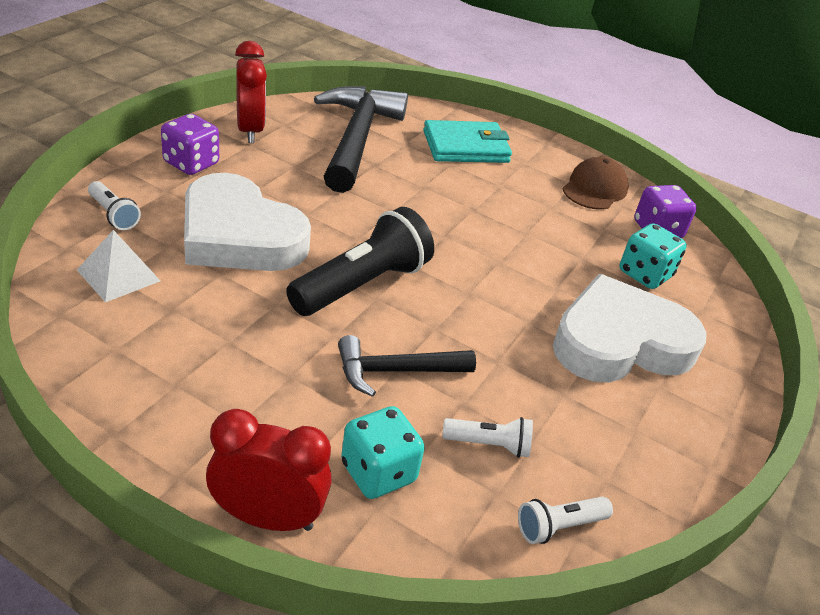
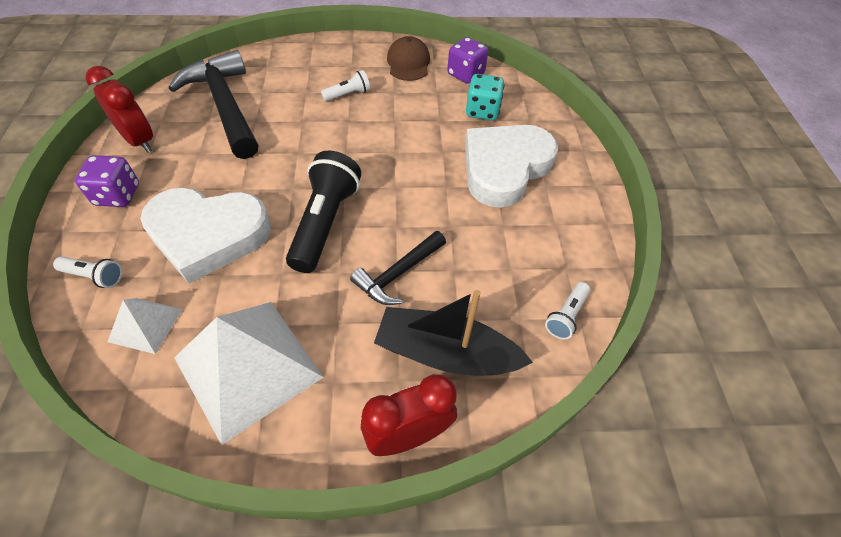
camera: 30 degrees left, 15 degrees up
turquoise dice [341,406,425,499] -> black boat [374,290,533,375]
turquoise wallet [423,120,512,163] -> none
white flashlight [442,417,533,458] -> white flashlight moved to [321,70,370,101]
none -> white pyramid [174,302,324,445]

